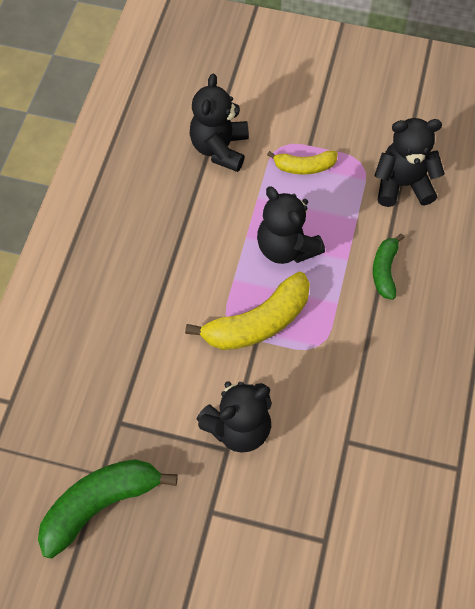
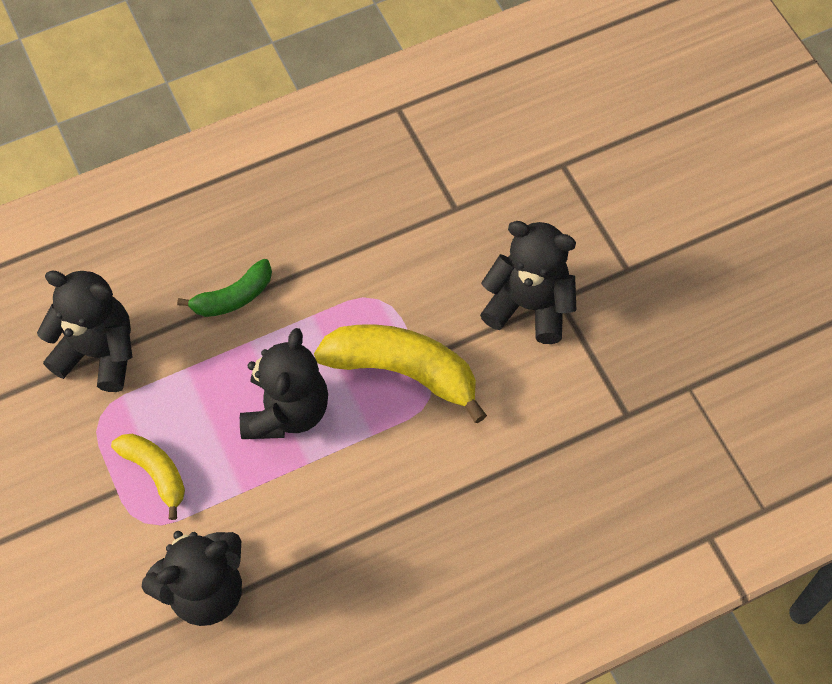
camera: 130 degrees left, 0 degrees up
green banana [38,459,178,559] -> none
black teddy bear [374,118,445,207] -> black teddy bear turned 150 degrees clockwise [37,271,133,392]

